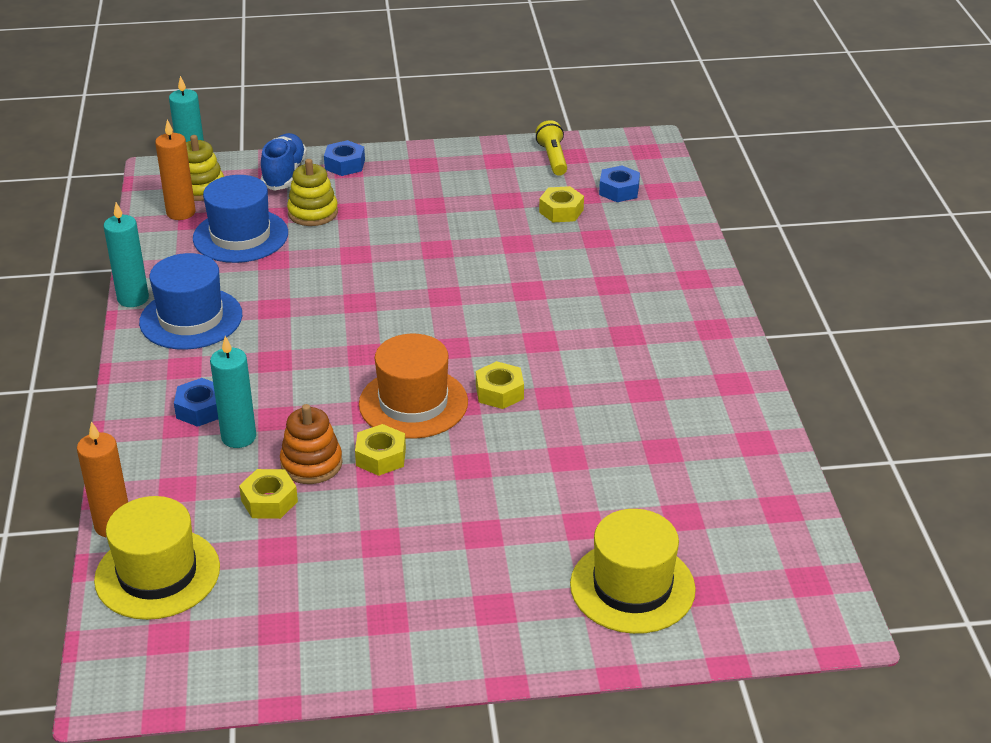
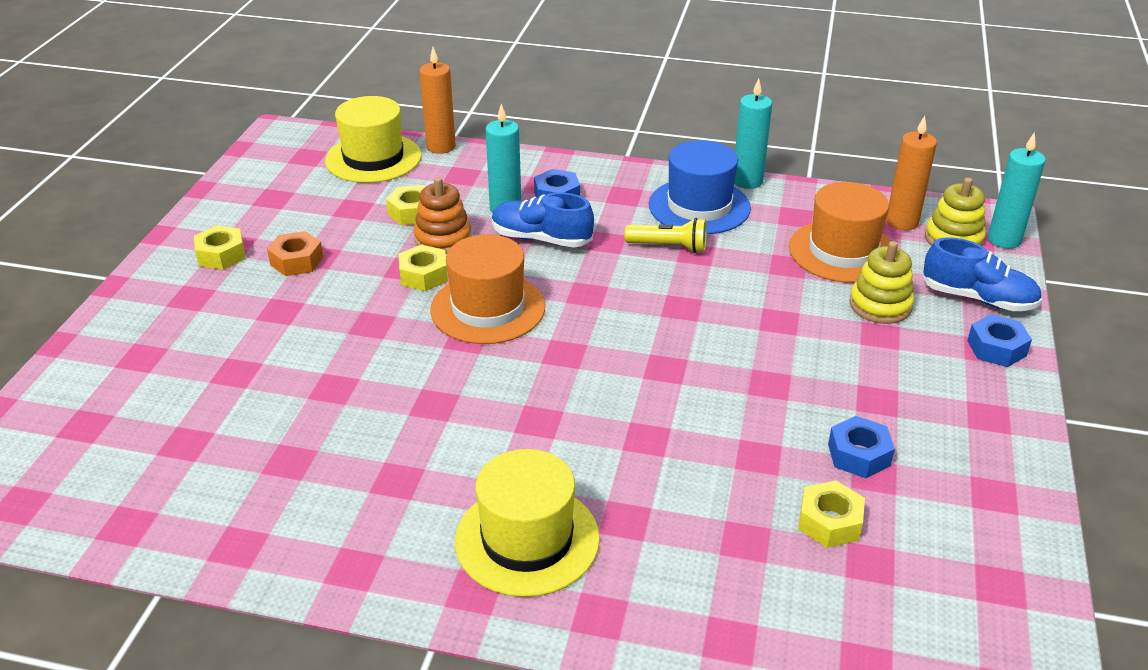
camera: 110 degrees right, 0 degrees up
blue hat [193,175,288,263] -> orange hat [789,182,891,283]
yellow nut [476,361,524,409] -> yellow nut moved to [194,225,246,270]
yellow flashlight [536,120,567,176] -> yellow flashlight moved to [624,218,707,253]
yellow hat [570,509,696,634] -> yellow hat moved to [455,449,600,597]
blue nut [599,165,640,202] -> blue nut moved to [828,416,895,478]
none -> orange nut [267,231,323,276]
none -> blue shoe [492,193,594,248]

